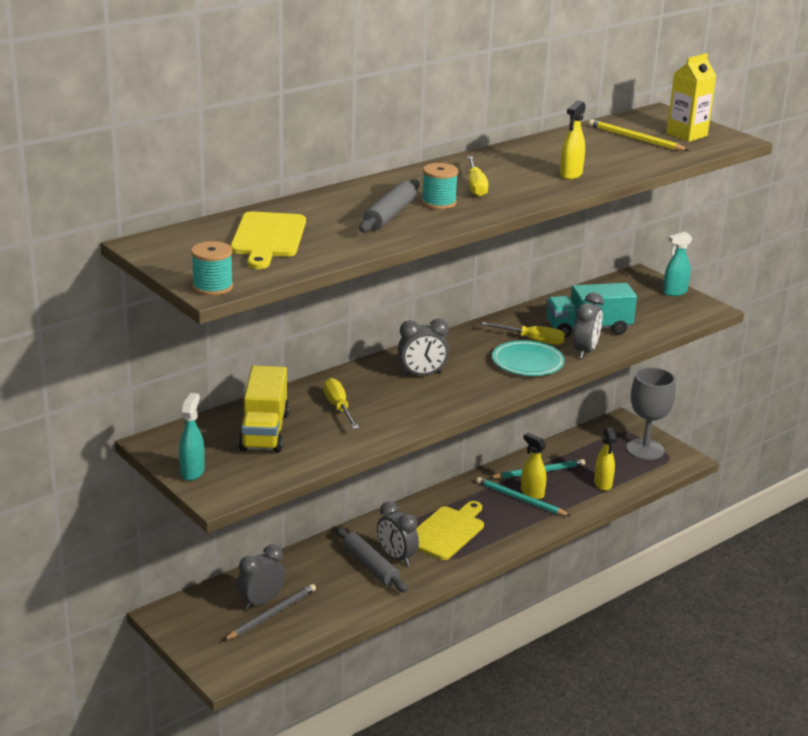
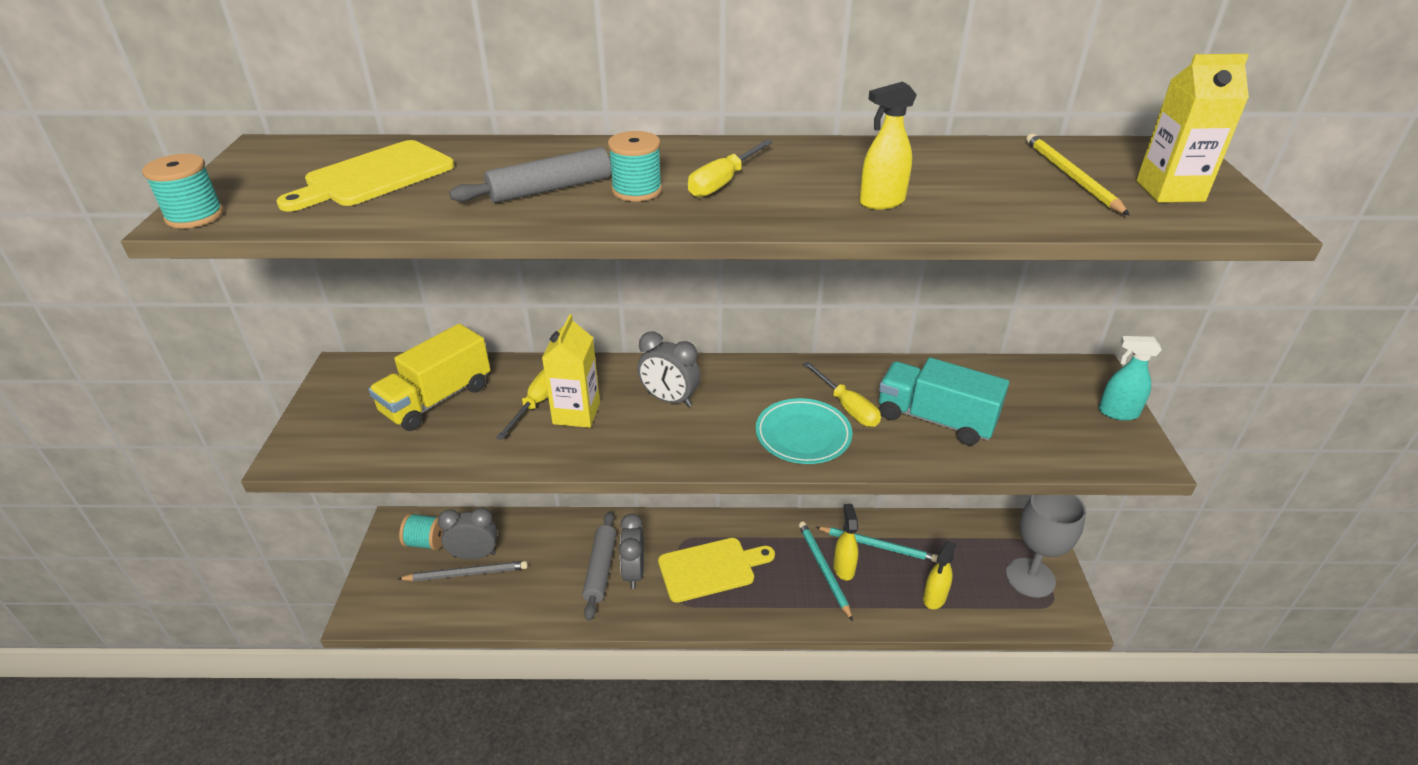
camera: 40 degrees right, 10 degrees up
turquoise spray bottle [179,393,205,481] -> none
grey clock [574,292,604,359] -> none
none -> turquoise spool [399,513,443,550]
none -> yellow carton [542,314,600,428]

